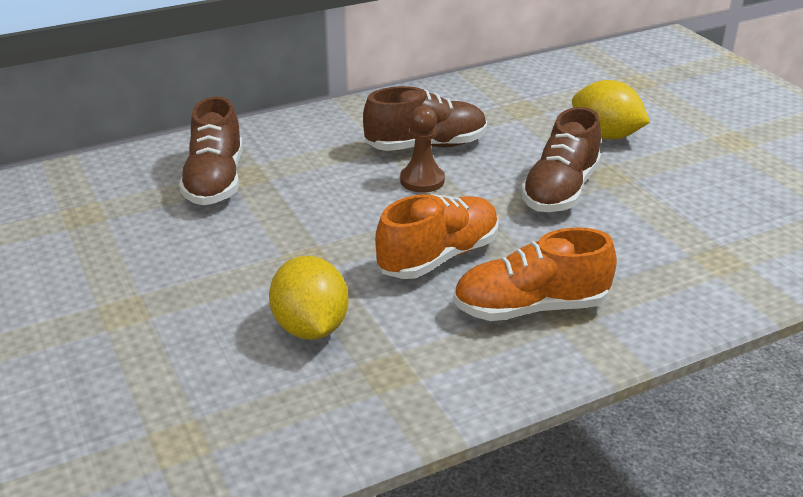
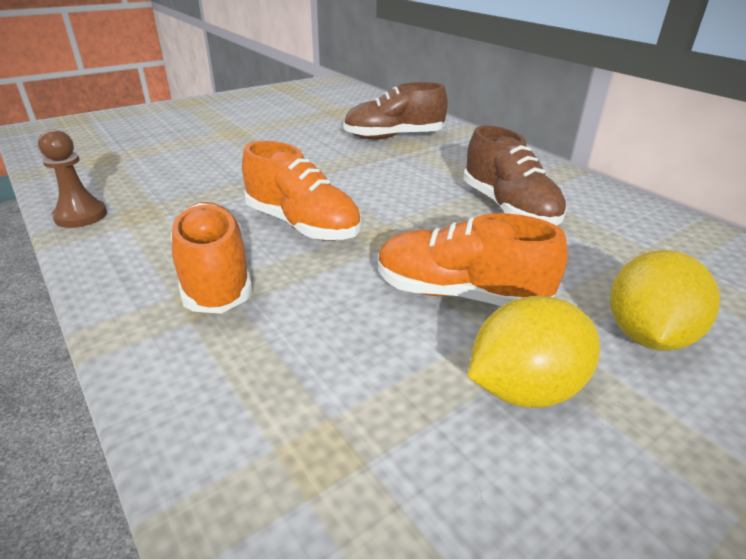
camera: 80 degrees right, 0 degrees up
yellow lemon [269,256,348,340] -> yellow lemon moved to [468,296,600,408]
brown pawn [400,106,445,193] -> brown pawn moved to [38,129,107,228]
brown shoe [521,107,601,212] -> orange shoe [378,213,568,306]

